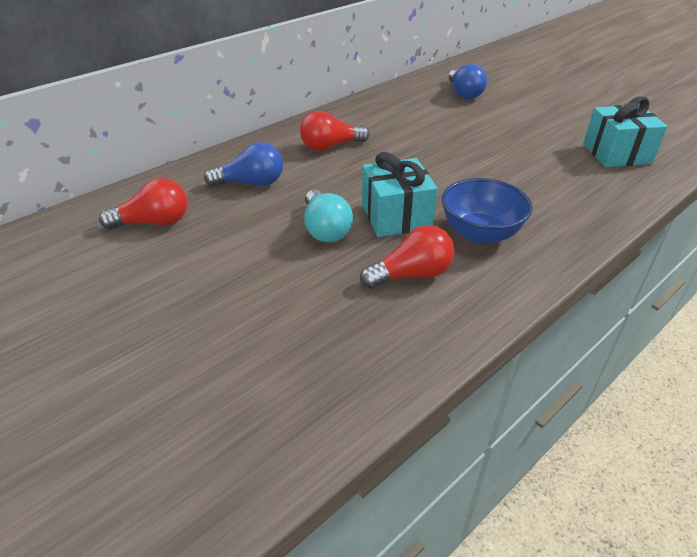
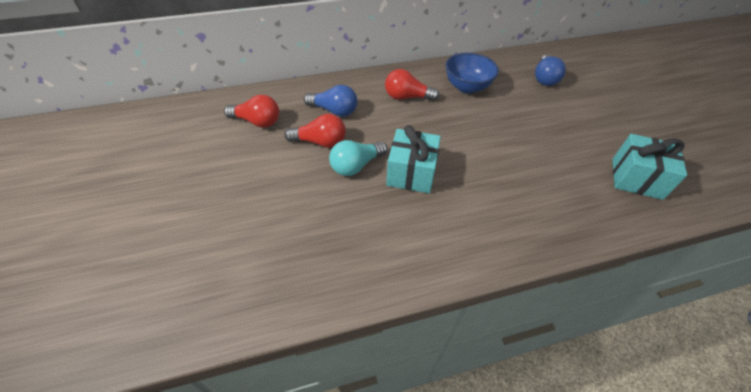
camera: 25 degrees right, 10 degrees up
turquoise light bulb [304,190,353,243] -> turquoise light bulb turned 45 degrees clockwise [329,140,387,176]
red light bulb [360,225,454,289] -> red light bulb moved to [285,114,346,148]
blue bowl [442,178,533,244] -> blue bowl moved to [445,53,499,94]

